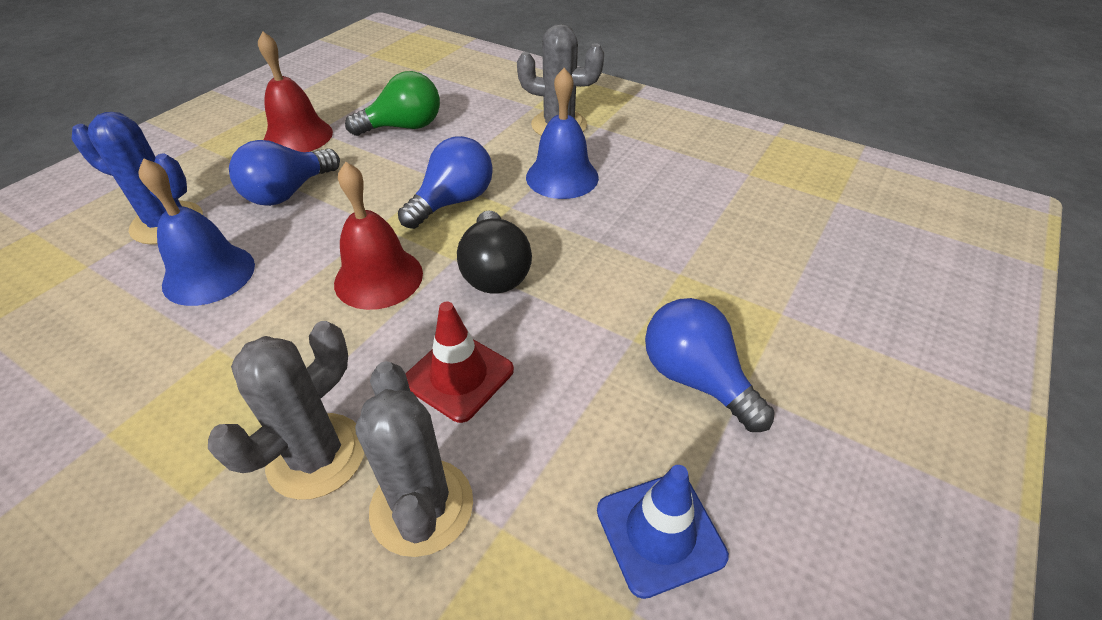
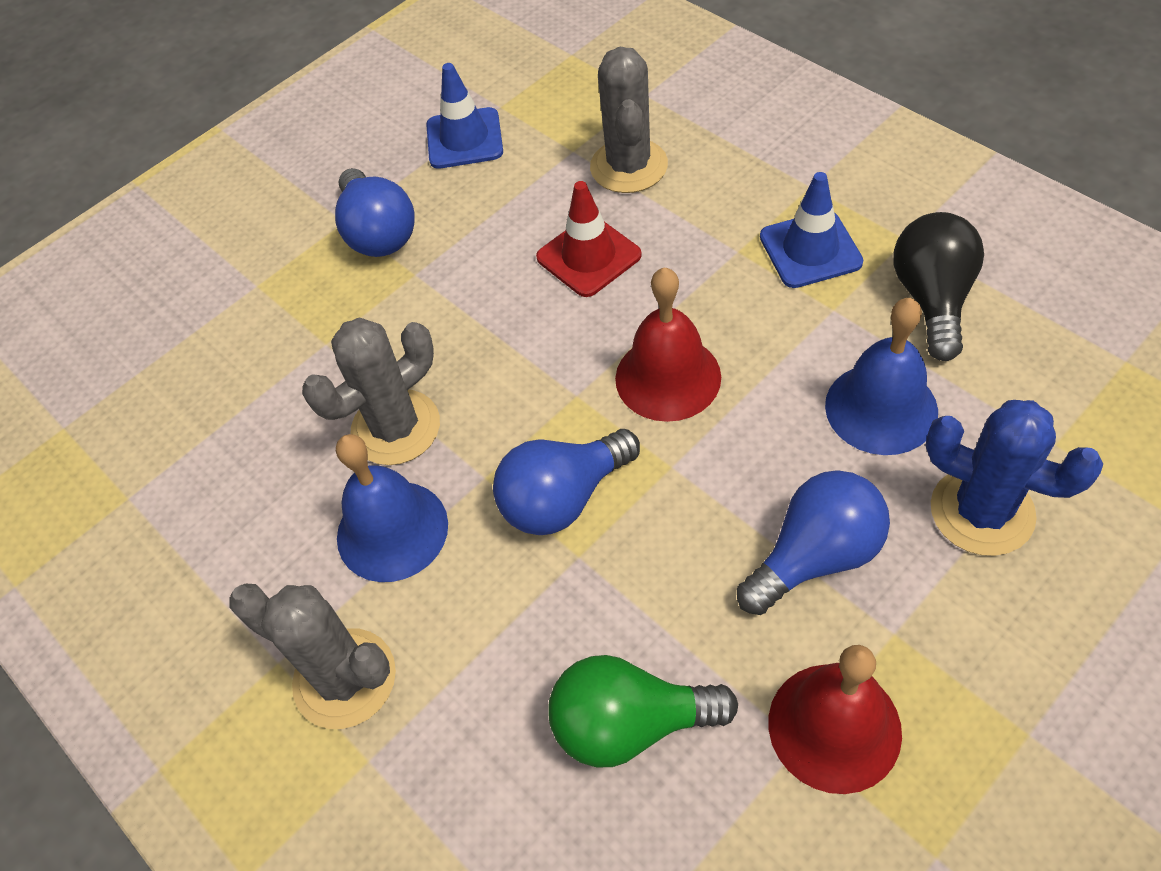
camera: 160 degrees left, 10 degrees up
grey cactus [208,321,364,500] -> grey cactus moved to [302,317,440,465]
black light bulb [457,211,532,294] -> black light bulb moved to [893,212,984,361]
none -> blue traffic cone [760,172,863,288]

